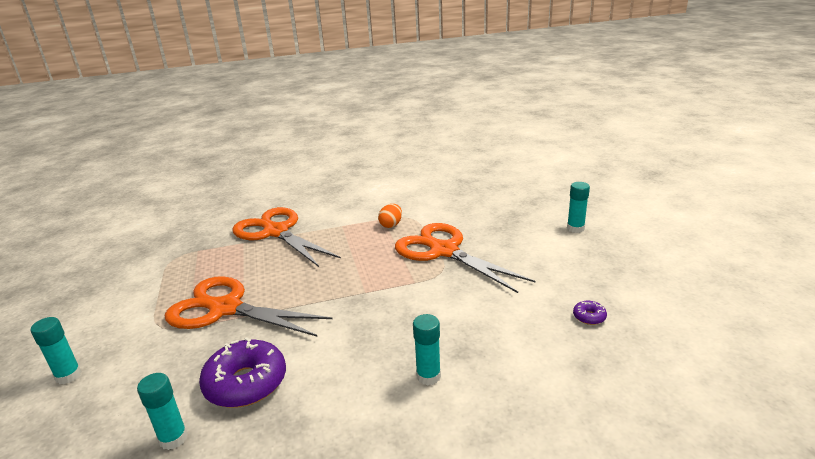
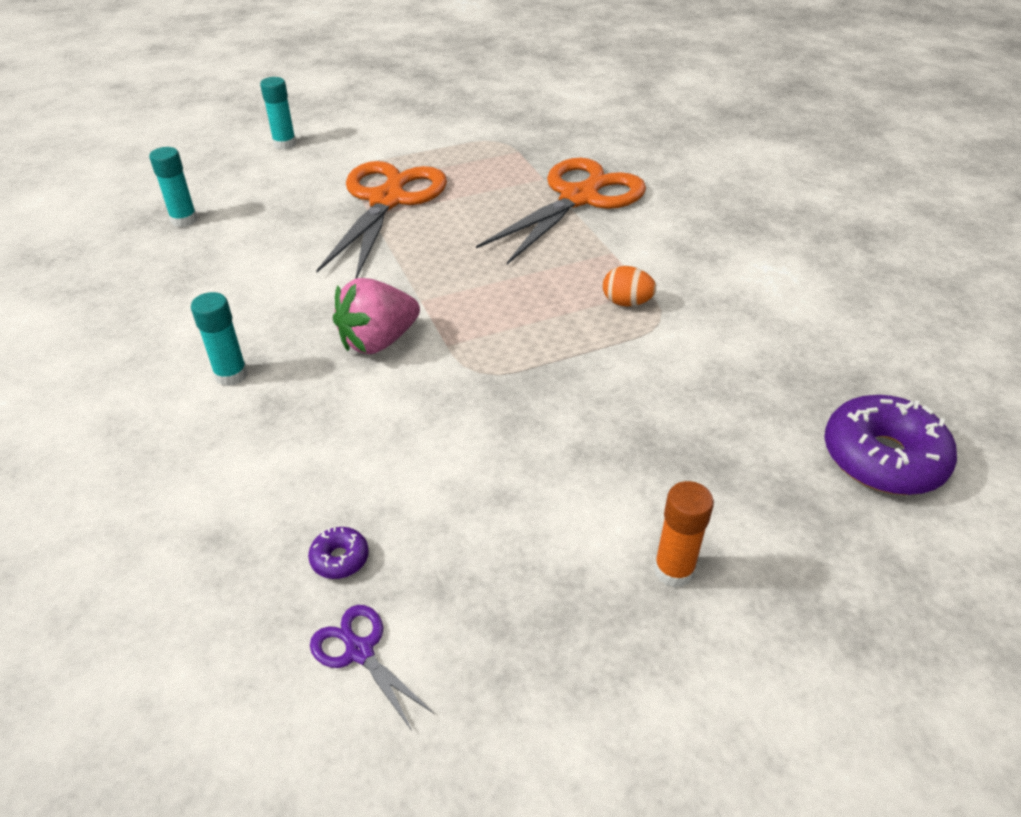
camera: 80 degrees right, 15 degrees up
purple donut [199,337,286,408] -> purple donut moved to [824,395,957,495]
orange scissors [395,223,536,293] -> none
turquoise glue stick [567,182,590,233] -> orange glue stick [654,481,714,588]
none -> purple scissors [310,605,434,731]
none -> pink strawberry [333,278,420,354]

